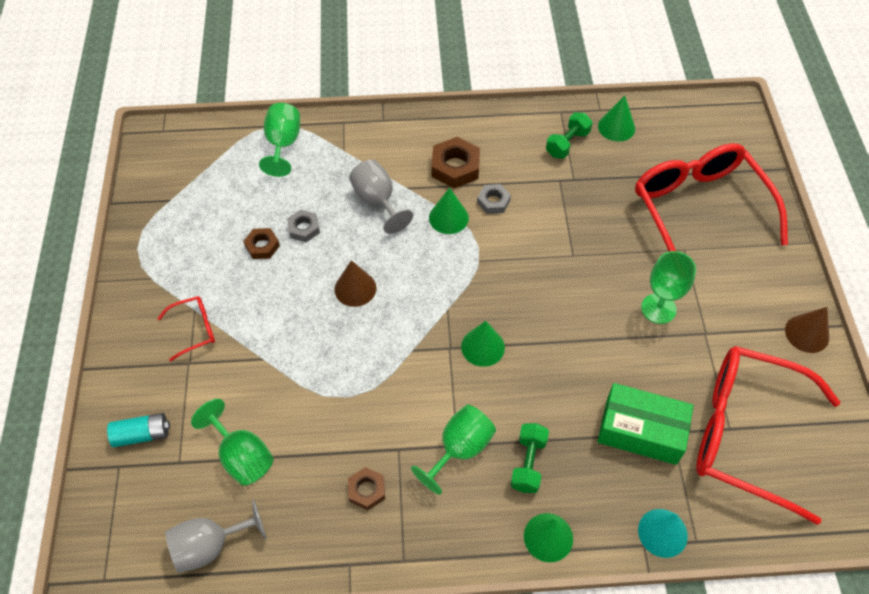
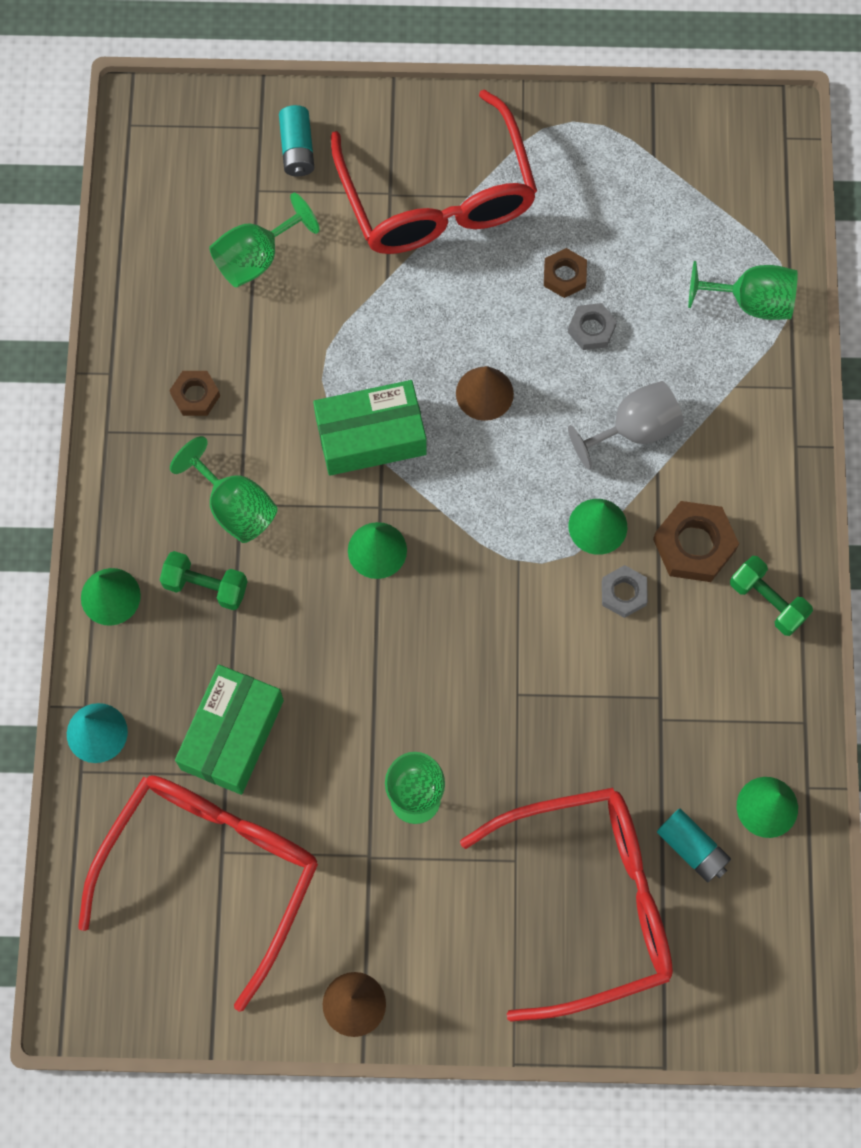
camera: 95 degrees right, 15 degrees up
red glasses [157,296,215,361] -> red glasses [331,89,537,254], size x2.42
grey goblet [165,500,267,573] -> none
green dumbbell [546,112,593,159] -> green dumbbell moved to [730,556,813,636]
none -> green box [313,380,427,476]
none -> turquoise battery [657,809,731,882]

